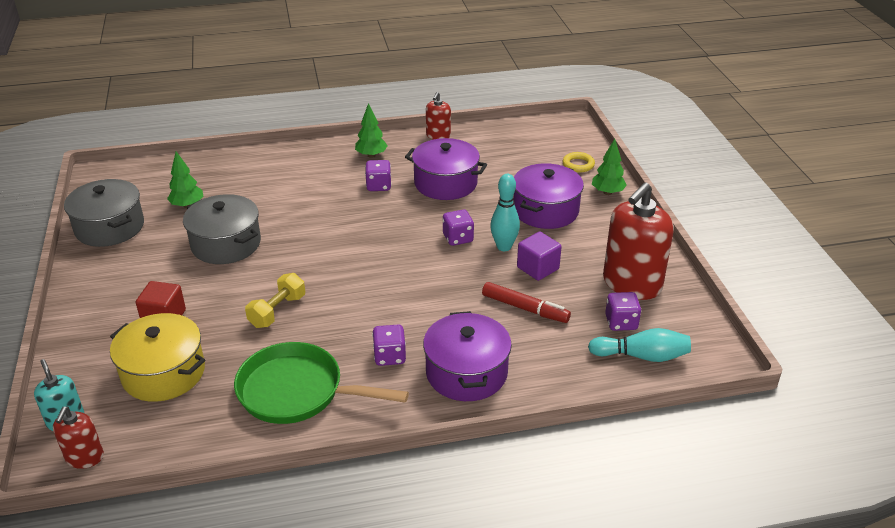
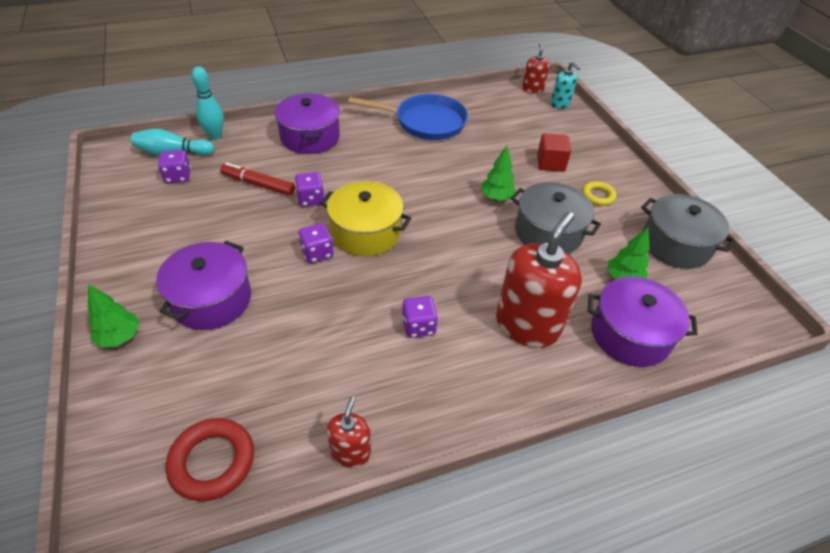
camera: 170 degrees right, 10 degrees up
yellow pot [110,313,205,402] -> yellow pot moved to [320,181,411,256]
green pan [234,342,409,424] -> blue pan [348,94,468,140]
yellow dumbbell [245,273,305,328] -> none
green tree [355,103,388,158] -> green tree moved to [481,146,516,201]
purple dice [372,325,406,366] -> purple dice moved to [295,172,325,207]
purple pot [405,138,487,200] -> purple pot moved to [588,277,698,367]
turquoise bowling pin [490,174,520,251] -> turquoise bowling pin moved to [191,66,224,140]
purple cube [517,232,562,281] -> none
yellow ring [563,152,595,172] -> yellow ring moved to [582,181,616,206]
red soap dispenser [603,182,674,300] -> red soap dispenser moved to [496,212,582,348]
none -> red ring [166,418,254,501]

